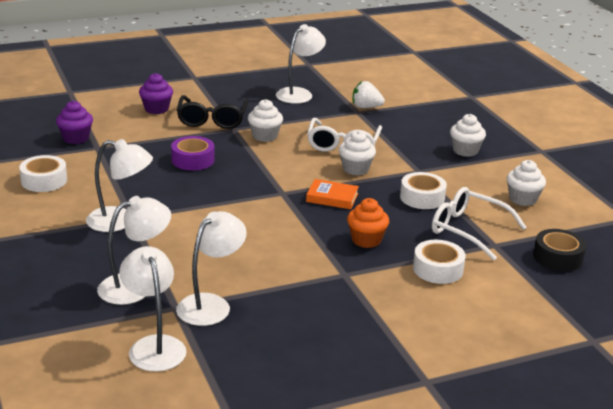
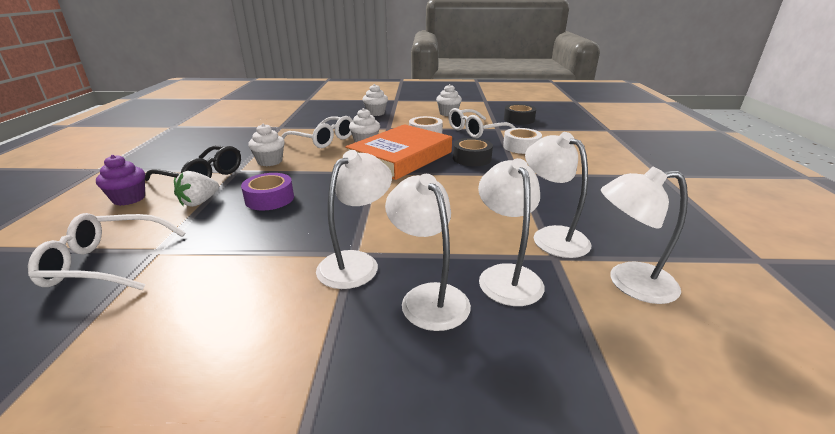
camera: 65 degrees left, 0 degrees up
white tape [19,155,67,192] -> none
purple cupcake [56,100,93,144] -> white glasses [28,213,186,290]
white lamp [276,24,326,104] -> white lamp moved to [385,174,471,331]
orange book [306,179,359,209] -> orange book [345,124,452,180], size x2.25
orange cupcake [347,198,389,248] -> black tape [453,138,493,166]
white strawberry [353,81,385,108] -> white strawberry moved to [174,171,219,207]

